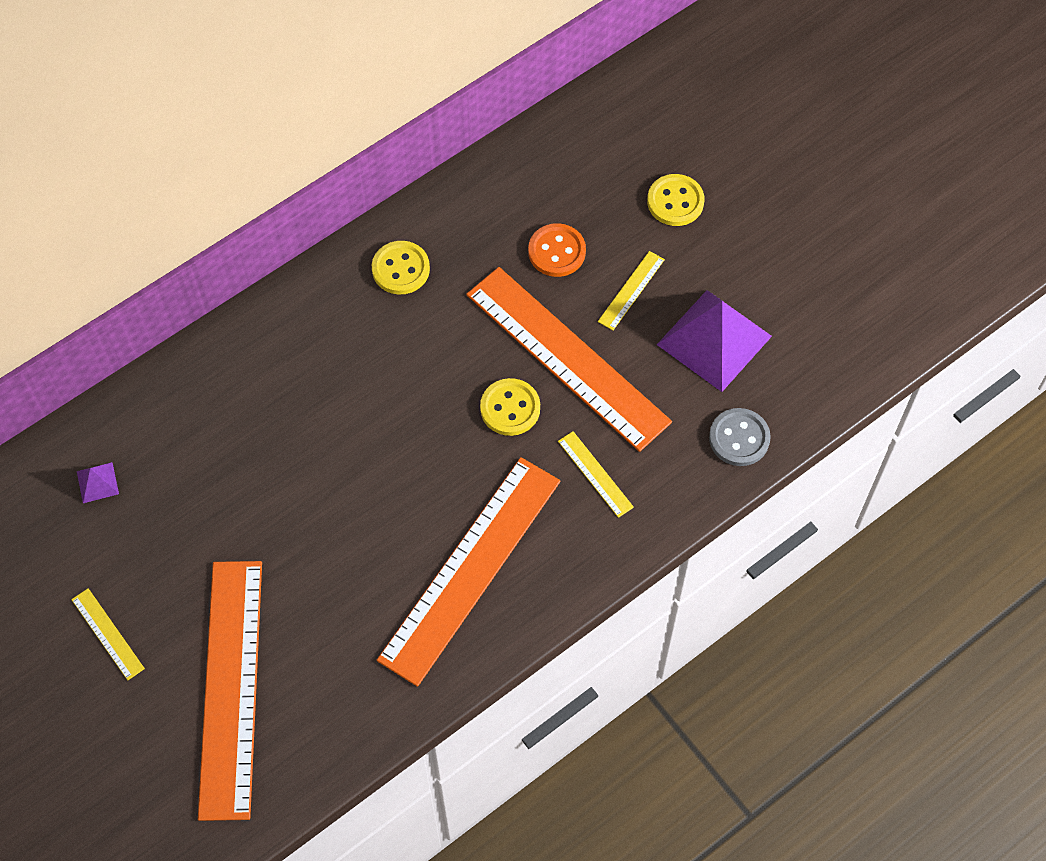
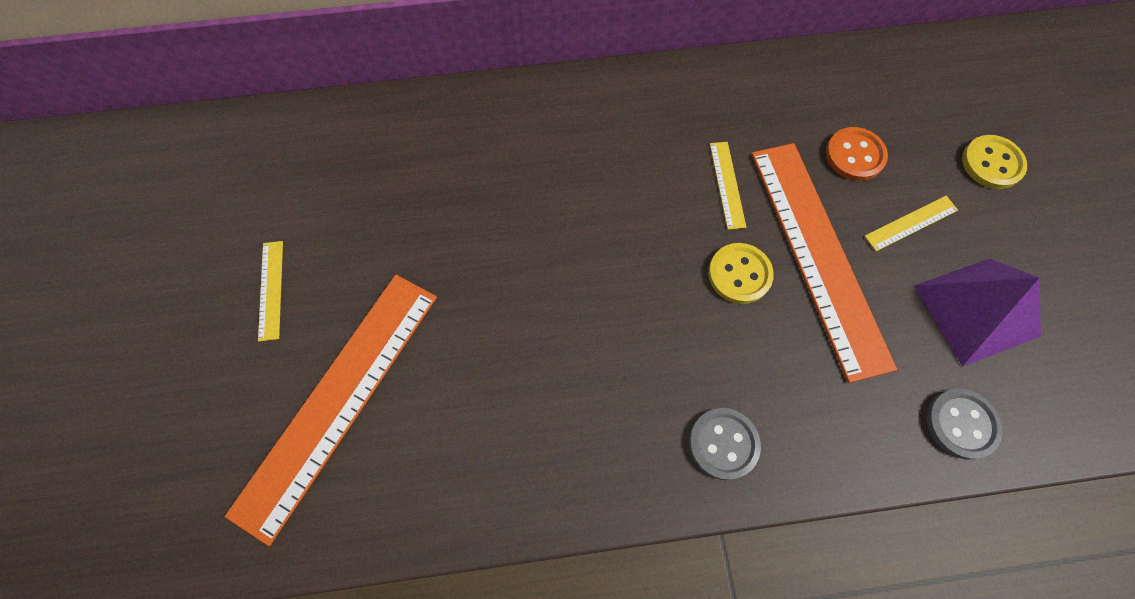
camera: 30 degrees right, 5 degrees up
purple pyramid [77,462,119,503] -> none
yellow button [372,241,430,295] -> none
orange ruler [377,457,561,687] -> none
yellow ruler [558,431,634,518] -> yellow ruler moved to [710,142,747,230]
none -> grey button [689,408,761,480]

